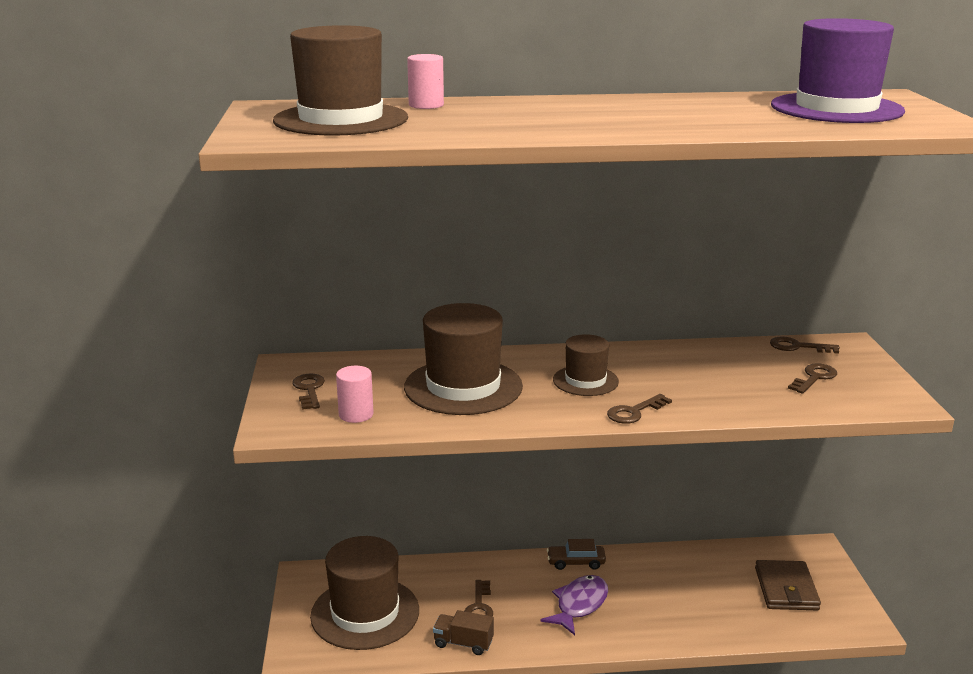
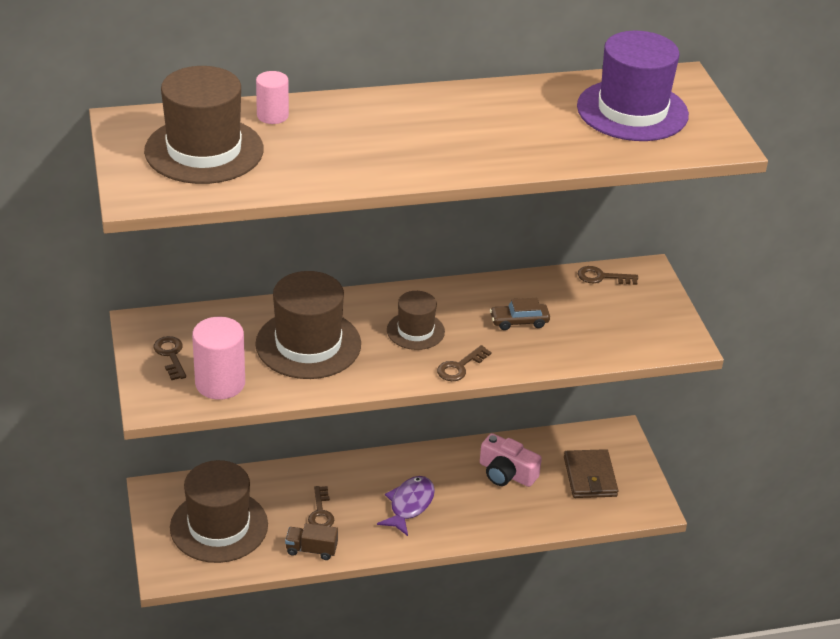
camera: 10 degrees left, 15 degrees up
pink cylinder [336,366,374,423] -> pink cylinder [192,317,245,400], size x1.65
brown car [547,539,606,570] -> brown car moved to [490,298,550,330]
brown key [788,363,837,394] -> none
none -> pink camera [480,433,542,487]

